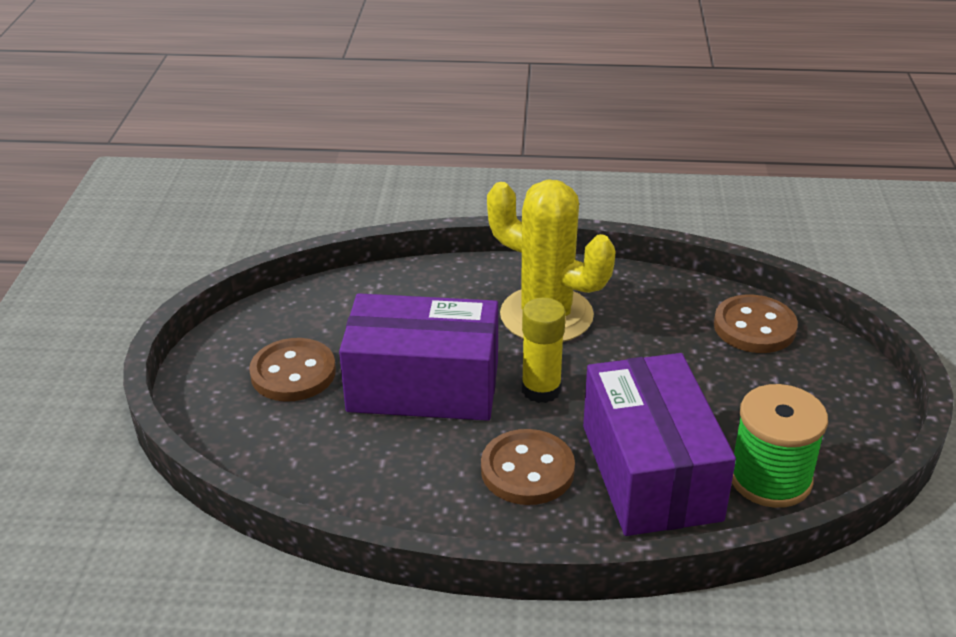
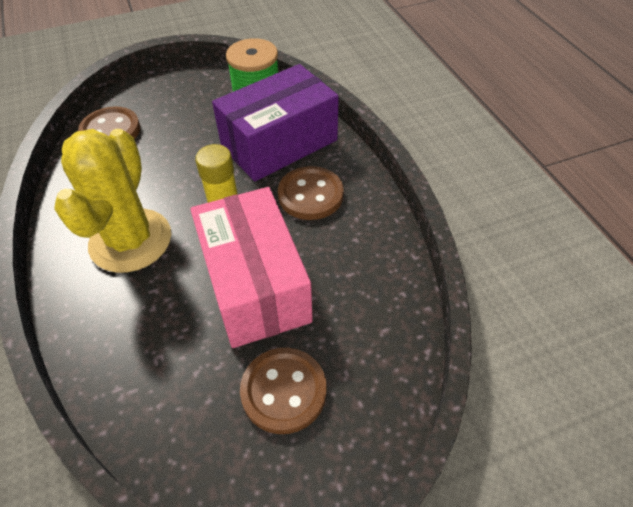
camera: 115 degrees left, 15 degrees up
purple box [339,293,498,421] -> pink box [190,187,313,348]

